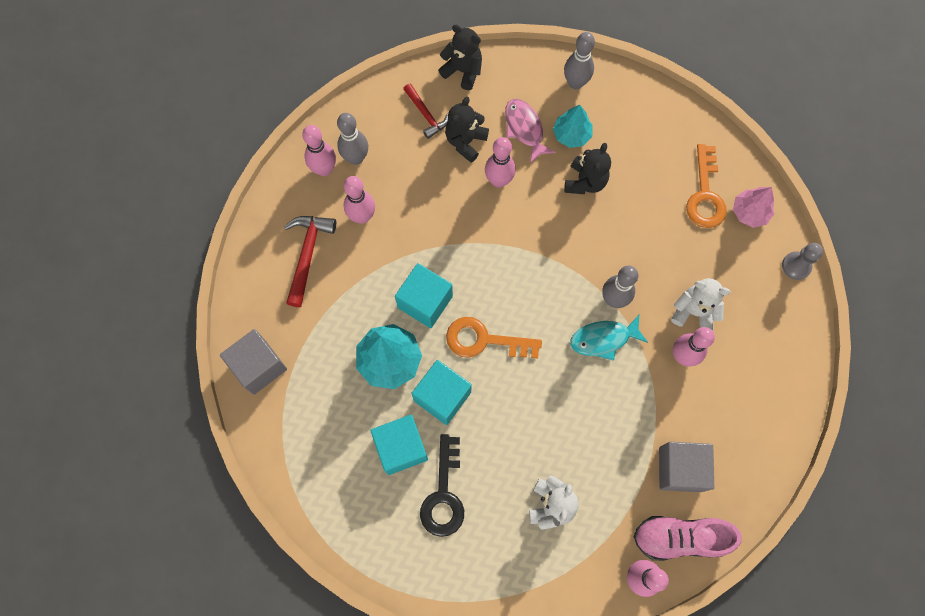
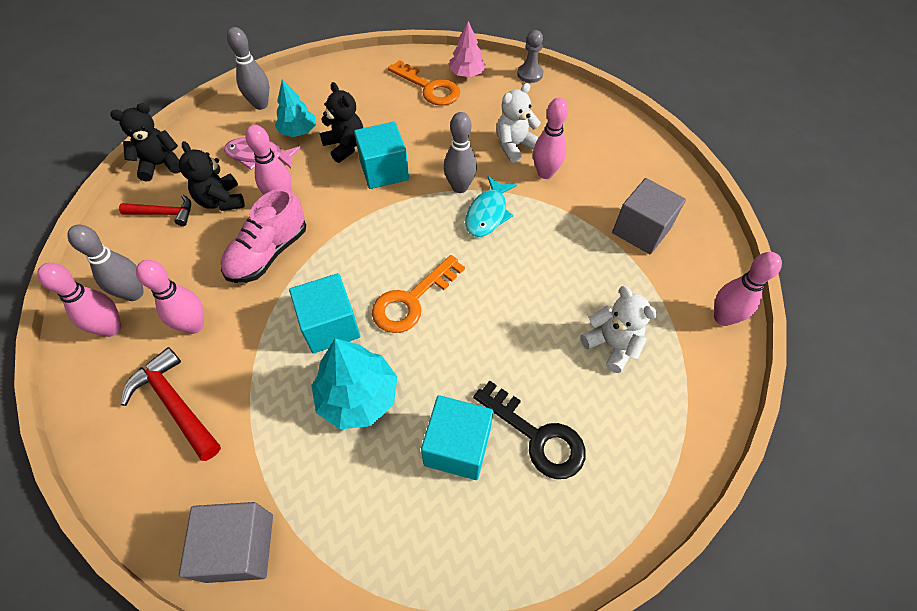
camera: 55 degrees left, 15 degrees down
turquoise cube [411,360,472,425] -> turquoise cube moved to [354,122,409,189]
pink shoe [634,516,742,561] -> pink shoe moved to [221,188,306,283]

